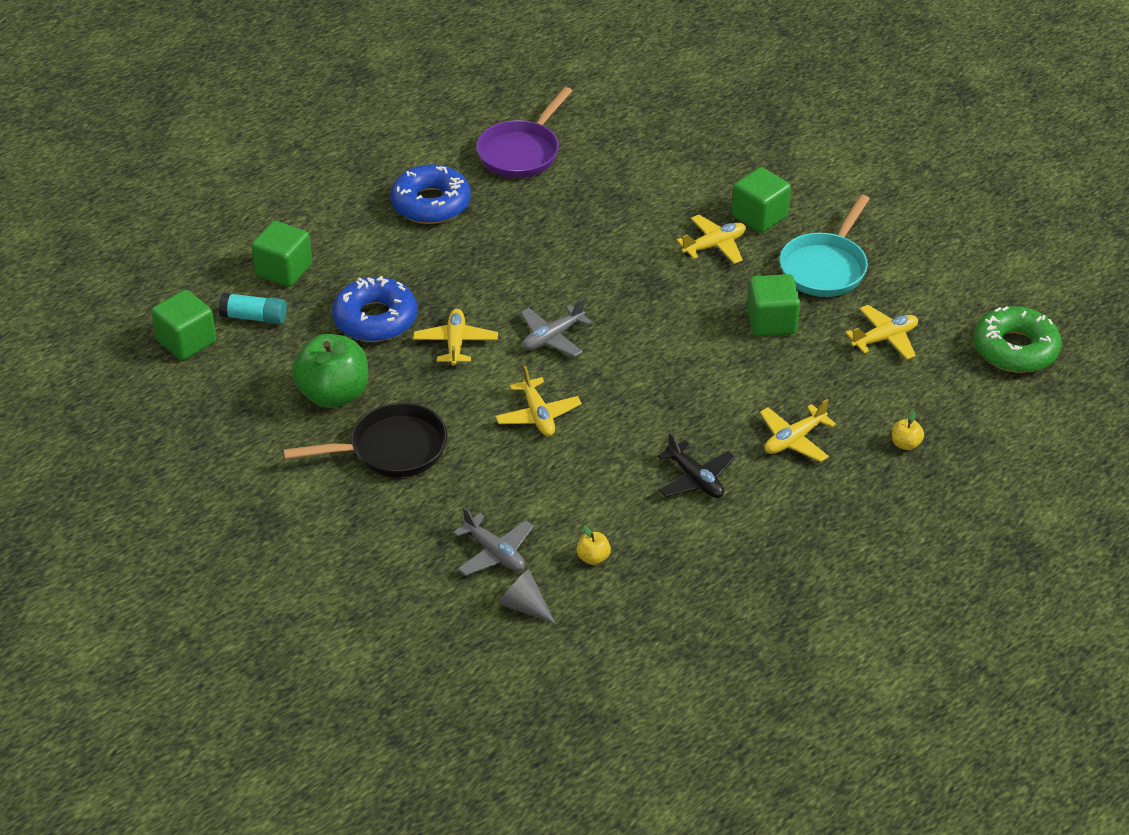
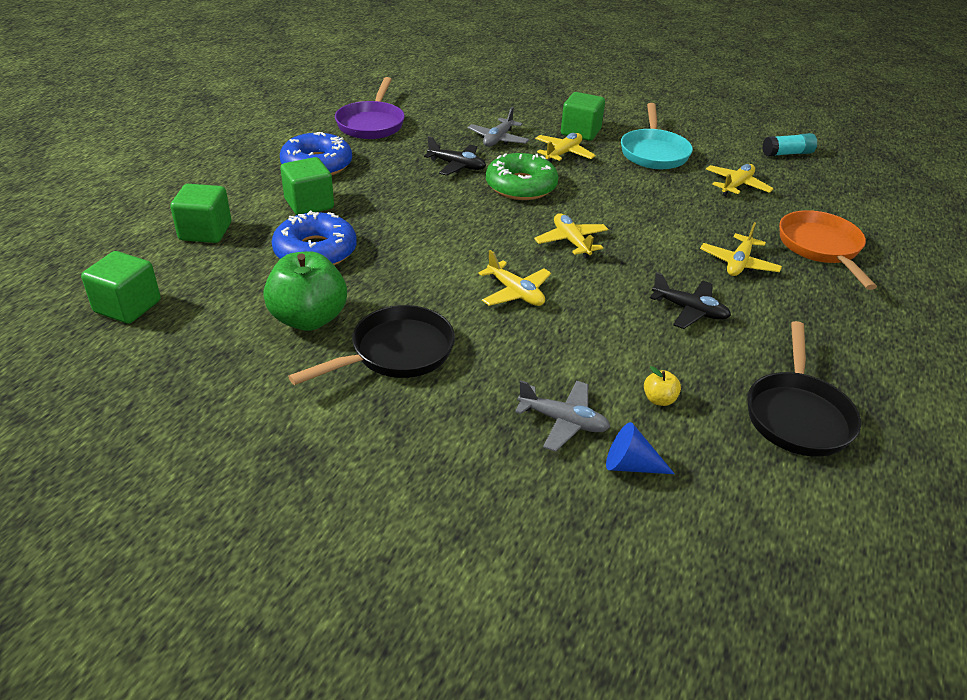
camera: 25 degrees left, 5 degrees down
turquoise glue stick [219,292,287,324] -> turquoise glue stick moved to [762,133,817,156]
yellow plane [413,309,498,367] -> yellow plane moved to [534,213,608,259]
grey cone [498,569,555,623] -> blue cone [606,422,675,474]
grey plane [521,298,592,357] -> grey plane moved to [468,107,529,147]
green cube [747,274,800,336] -> green cube moved to [281,157,334,215]
yellow apple [892,411,924,450] -> orange pan [779,210,877,290]
green donut [974,306,1062,373] -> green donut moved to [486,153,558,200]
none -> black plane [424,136,486,176]
none -> black pan [747,321,861,456]

